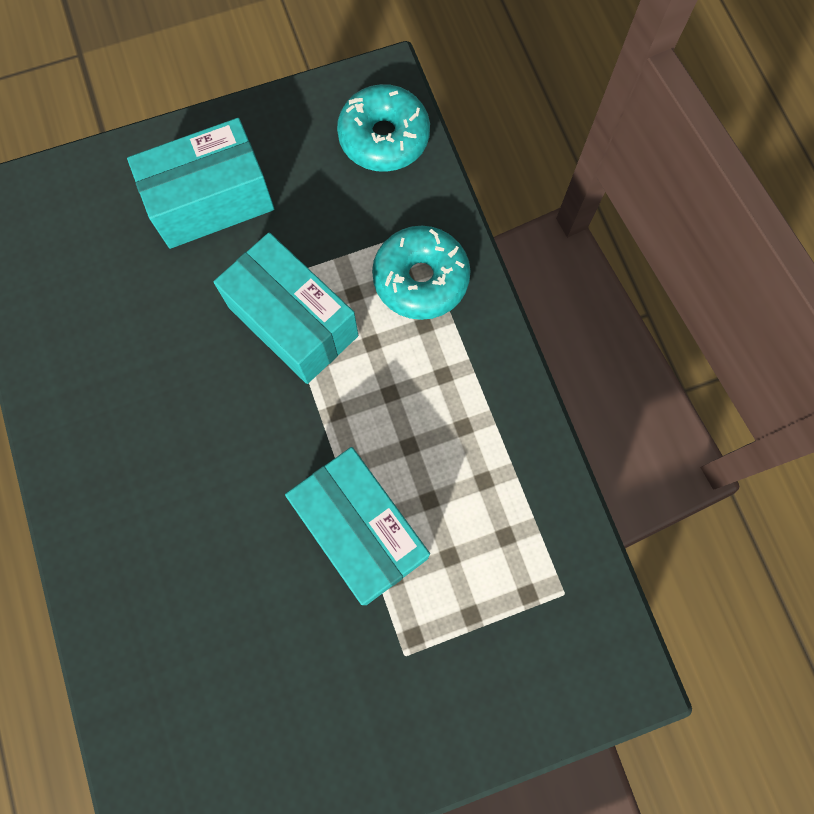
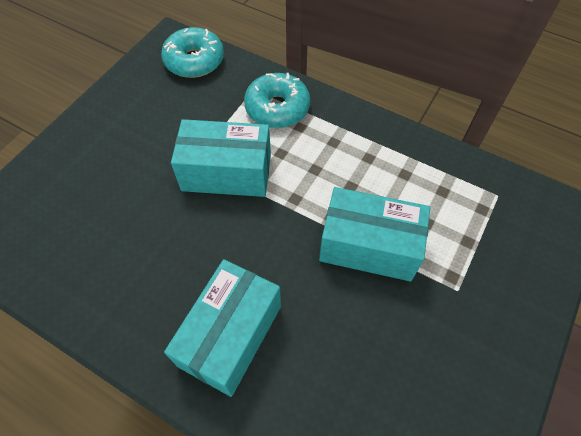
camera: 40 degrees left, 15 degrees down
turquoise box [127,118,274,249] -> turquoise box moved to [164,259,281,397]

